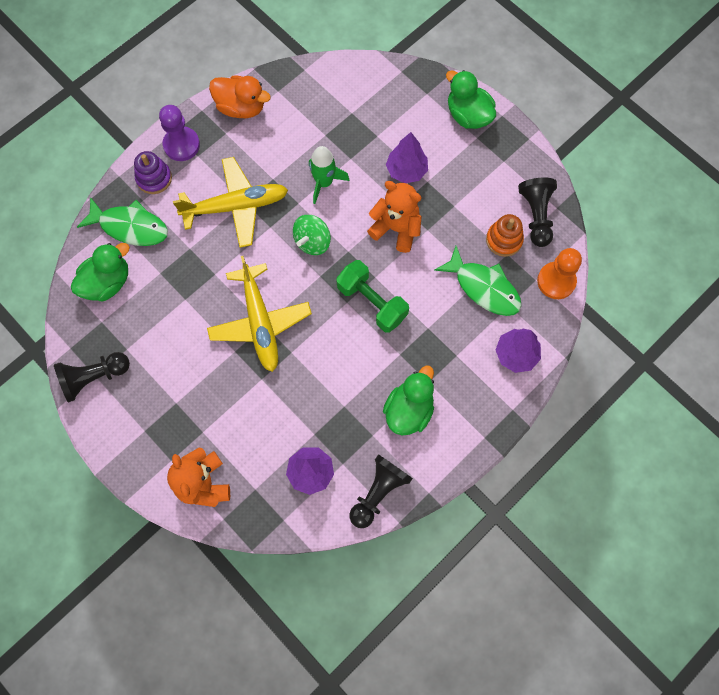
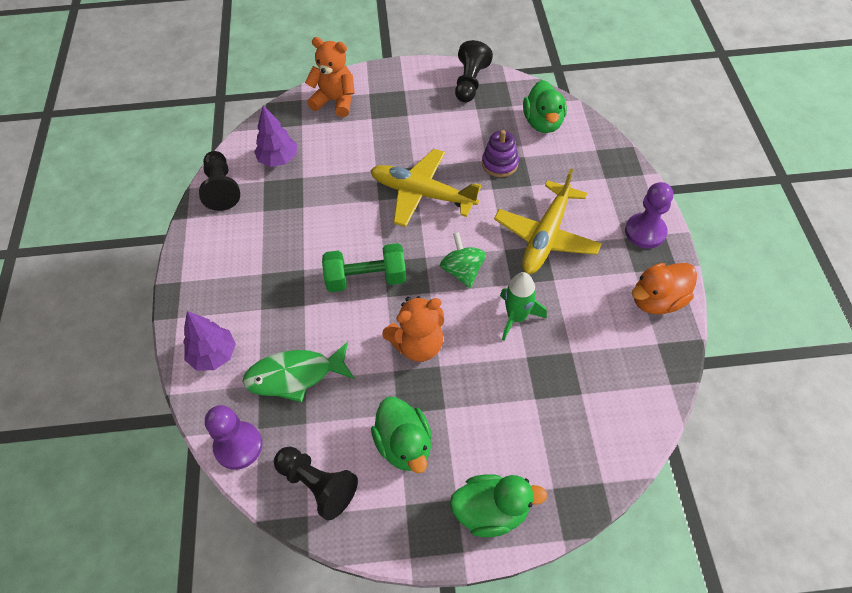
camera: 130 degrees right, 15 degrees down
green fish [77,197,168,246] -> none
purple stacking toy [134,151,172,194] -> purple stacking toy moved to [482,130,519,177]
green duck [383,365,434,435] -> green duck moved to [371,397,432,473]
purple tree [386,132,428,183] -> none
orange stacking toy [486,214,524,257] -> none
orange pawn [537,248,582,299] -> purple pawn [205,405,262,470]

